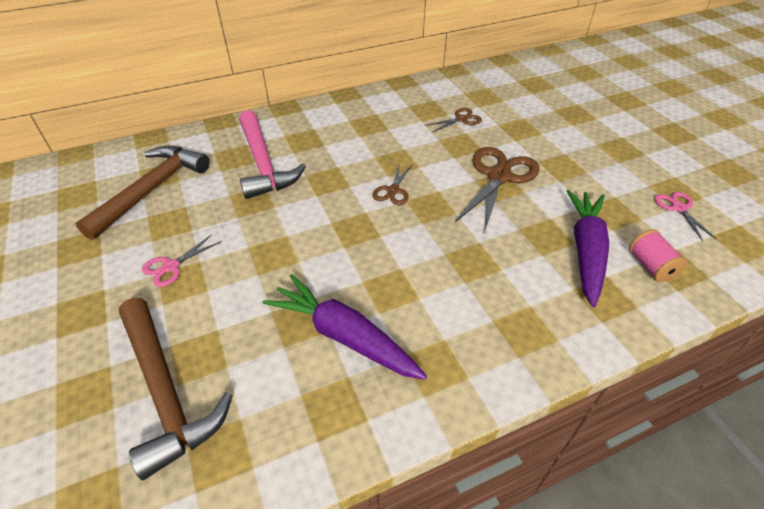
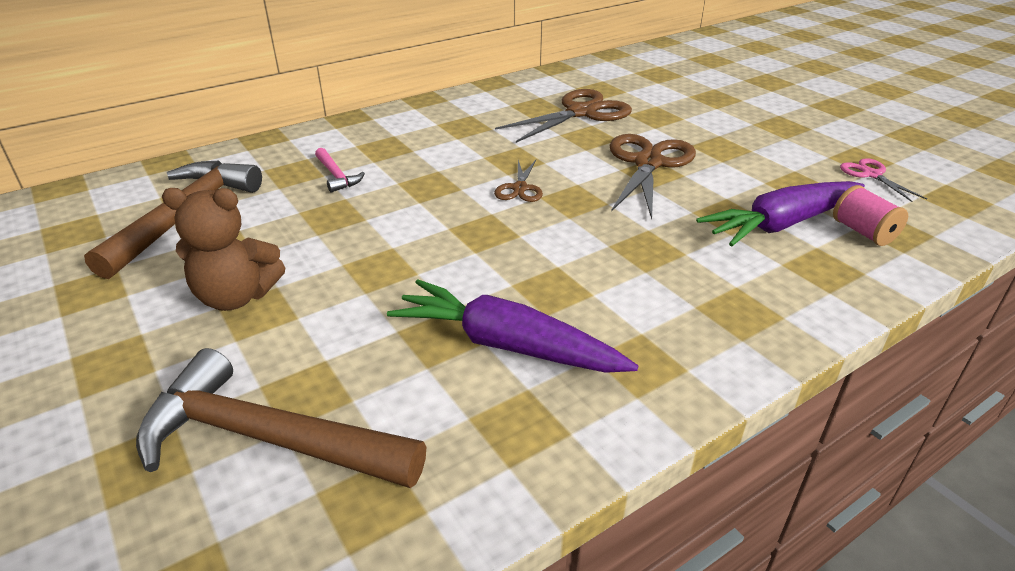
camera: 10 degrees left, 10 degrees down
brown hammer [119,298,233,480] -> brown hammer turned 150 degrees clockwise [136,348,426,488]
pink scissors [142,234,220,287] -> brown teddy bear [162,188,285,311]
pink hammer [239,110,306,199] -> pink hammer [315,148,365,193], size x0.46
brown scissors [425,108,482,132] -> brown scissors [495,89,632,143], size x1.95
purple carrot [567,190,609,307] -> purple carrot turned 120 degrees counterclockwise [696,181,865,247]

